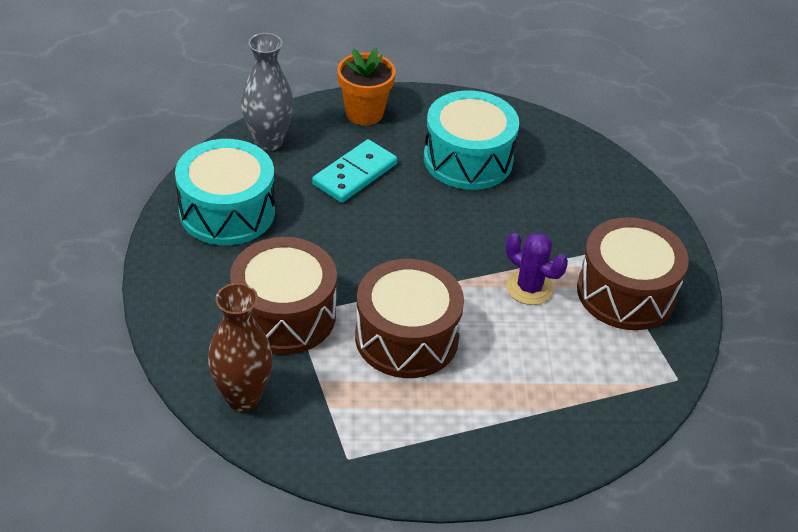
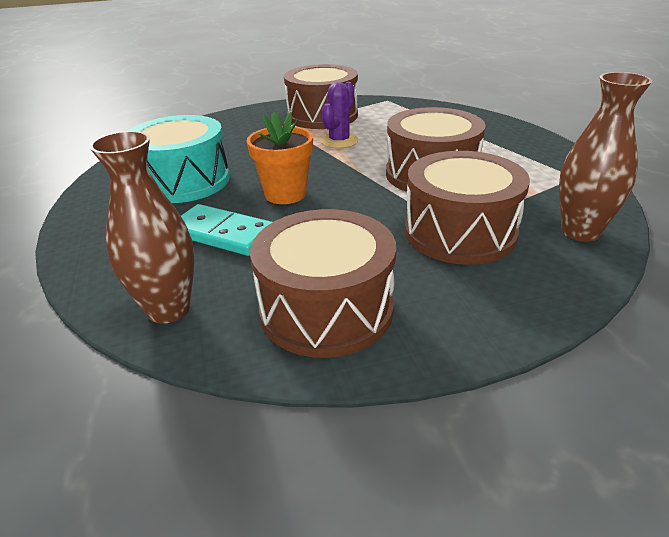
camera: 100 degrees left, 10 degrees down
turquoise drum [175,139,275,245] -> brown drum [250,209,396,358]
grey vase [241,33,294,151] -> brown vase [89,131,194,324]
orange flower pot [337,48,396,125] -> orange flower pot moved to [247,112,313,204]

